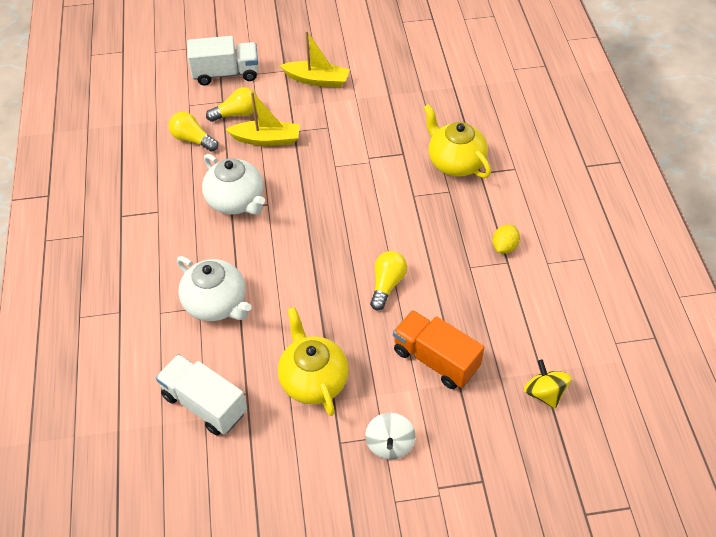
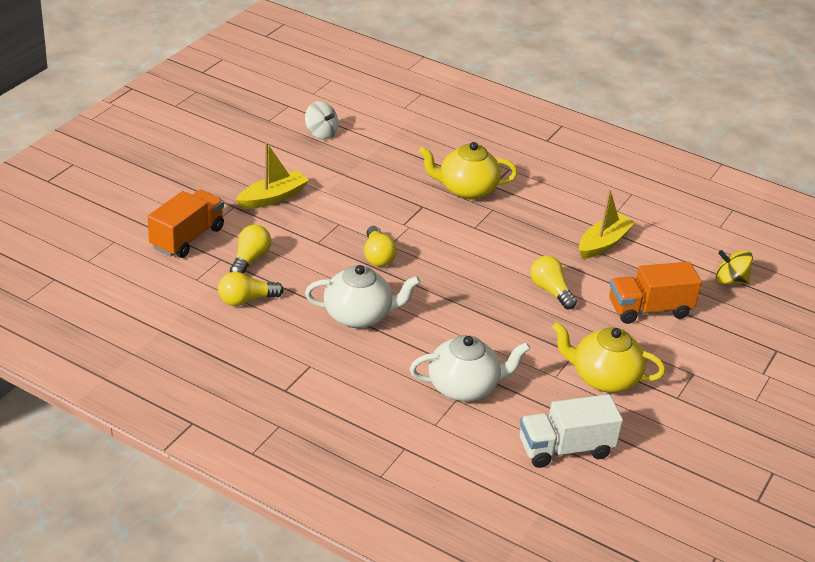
camera: 55 degrees left, 15 degrees down
white truck [187,36,259,86] -> orange truck [148,190,224,258]
yellow boat [225,92,300,146] -> yellow boat moved to [579,190,635,259]
white spinning top [365,413,416,460] -> white spinning top moved to [305,101,339,140]
yellow lemon [492,225,520,254] -> none
none -> yellow light bulb [364,226,397,267]

